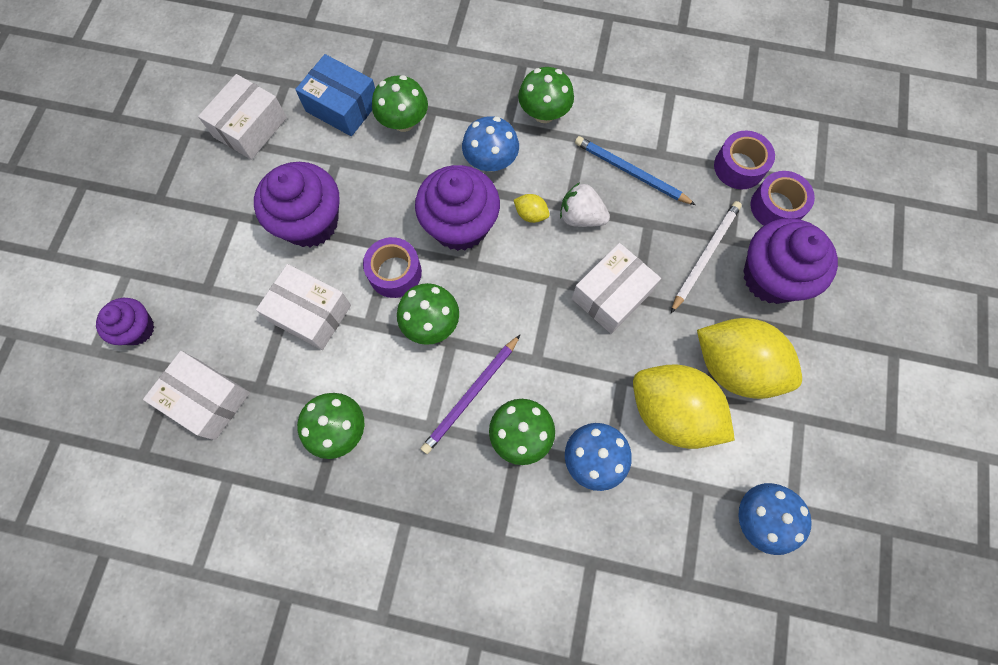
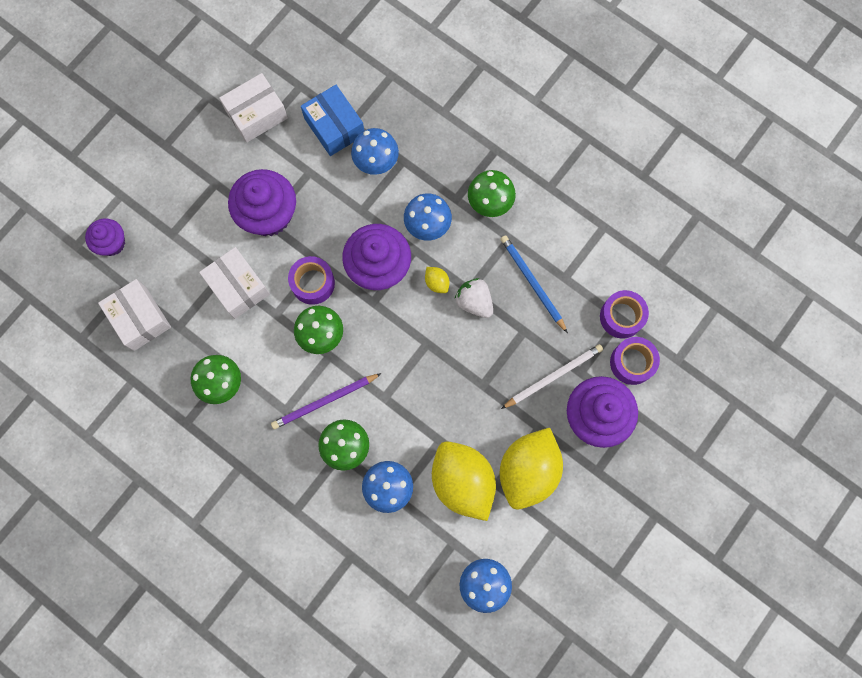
camera: 25 degrees right, 5 degrees up
green mushroom [372,75,428,132] -> blue mushroom [351,128,399,175]
white box [572,243,661,334] -> none
yellow lemon [697,318,802,399] -> yellow lemon turned 60 degrees clockwise [500,428,563,510]

